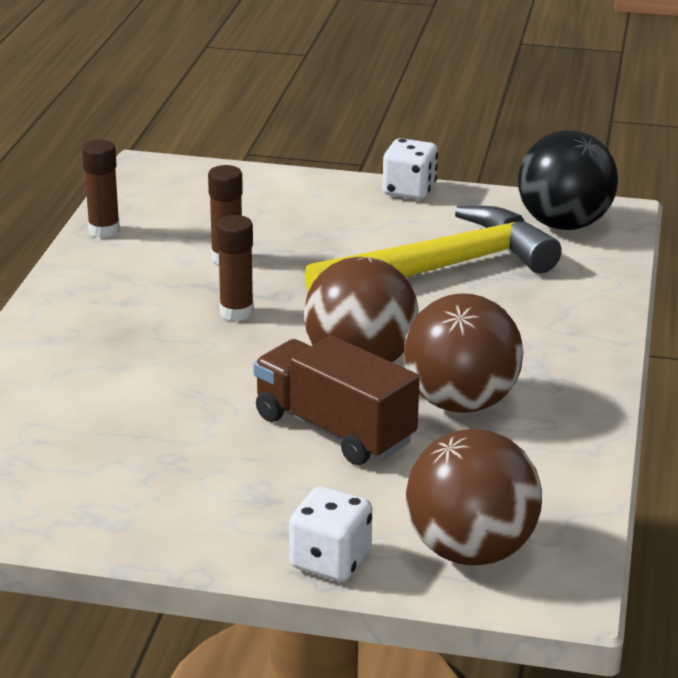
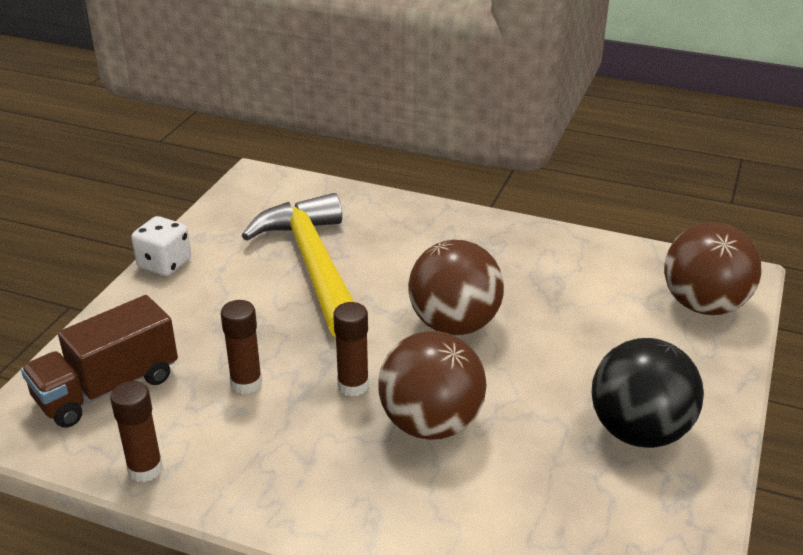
camera: 80 degrees left, 5 degrees up
brown truck [253,335,420,465] -> brown truck moved to [21,295,178,428]
white dice [289,486,372,582] -> none
brown ball [404,293,523,413] -> brown ball moved to [378,331,487,440]
black ball [518,131,618,230] -> black ball moved to [591,338,704,448]

